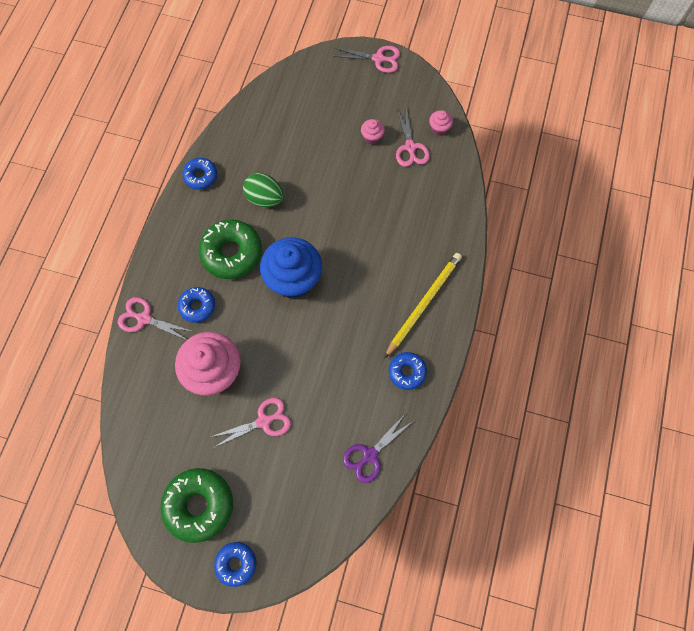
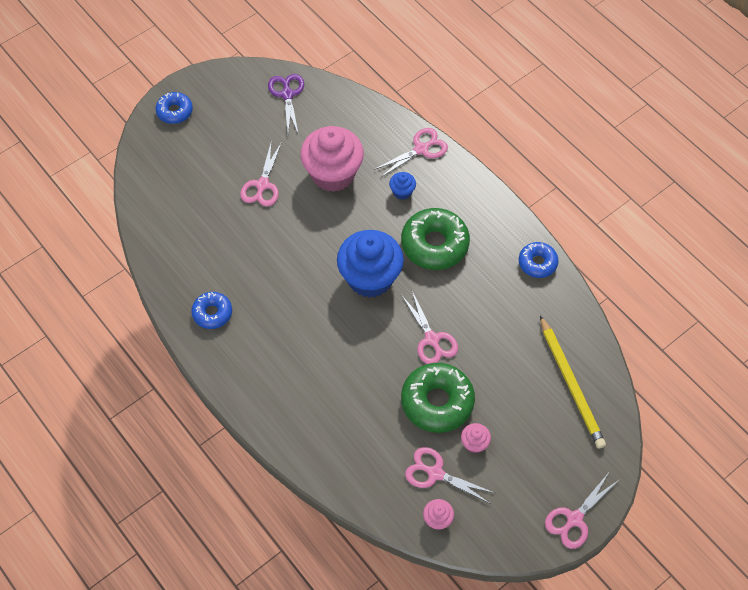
camera: 125 degrees right, 10 degrees down
green donut [160,468,233,543] -> green donut moved to [401,363,475,433]
blue donut [178,287,215,323] -> blue cupcake [389,172,416,200]
green egg [243,173,284,207] -> none
purple scissors [343,414,413,483] -> purple scissors moved to [268,74,304,135]
yellow pencil [385,253,462,358] -> yellow pencil moved to [540,315,606,449]
none -> pink scissors [402,291,458,364]

